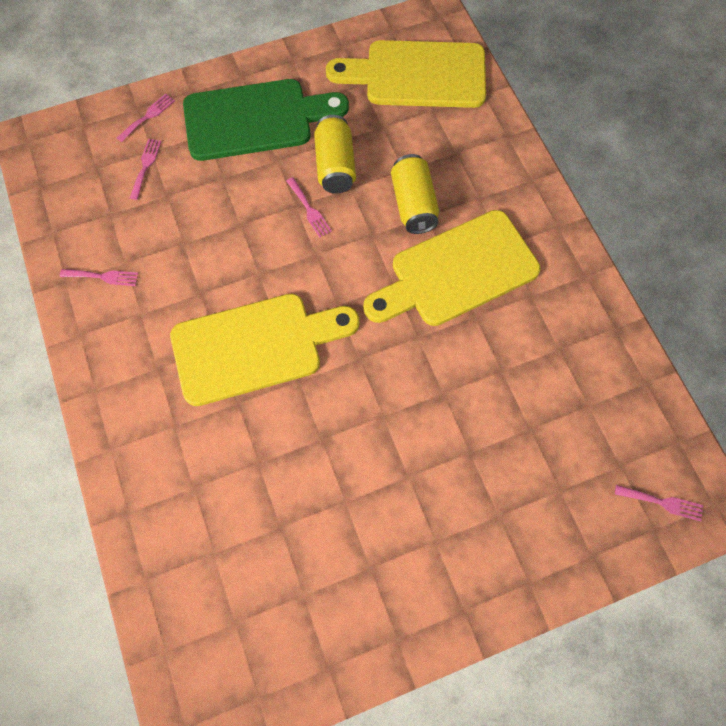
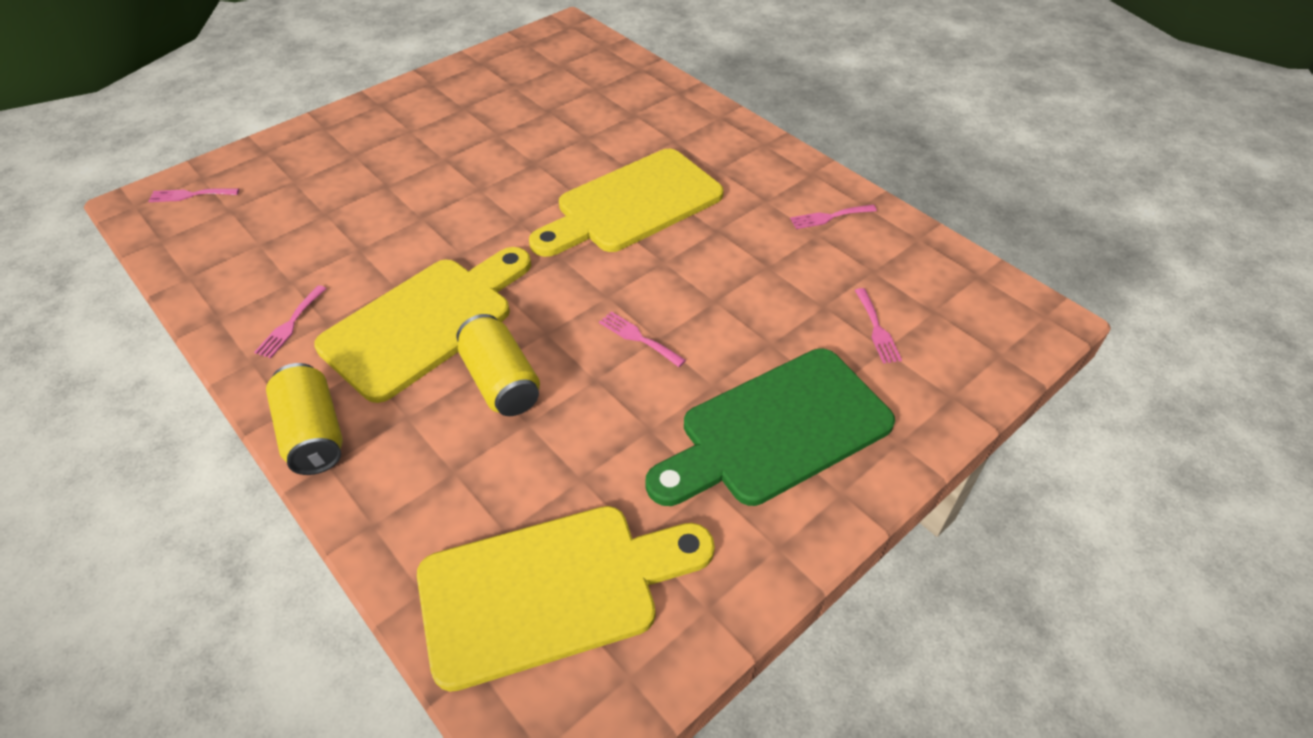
camera: 160 degrees right, 20 degrees down
pink fork [117,93,175,142] -> pink fork moved to [254,285,327,358]
yellow can [314,115,356,194] -> yellow can moved to [266,363,343,475]

